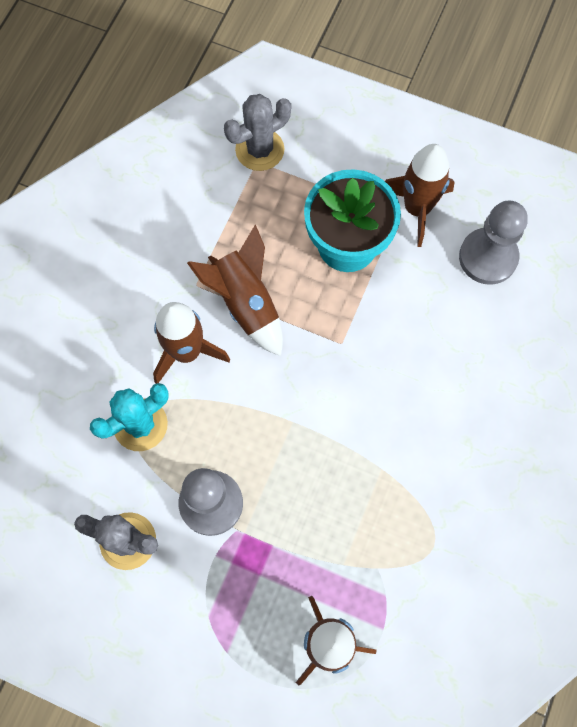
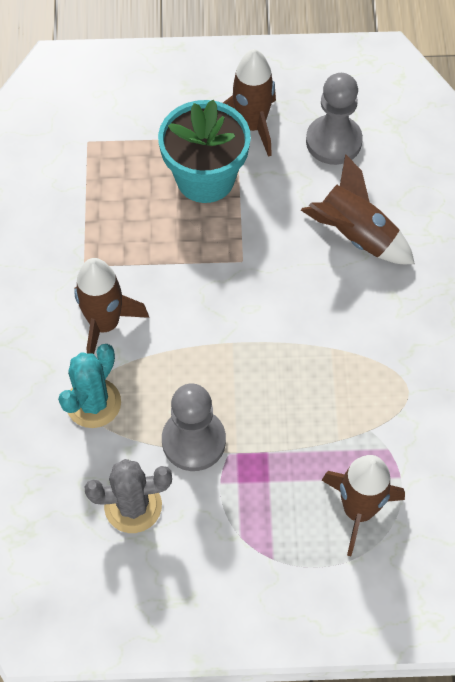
camera: 25 degrees left, 10 degrees down
brown rocket [187,225,283,356] -> brown rocket moved to [301,154,415,264]
grey cactus [224,94,291,171] -> none

